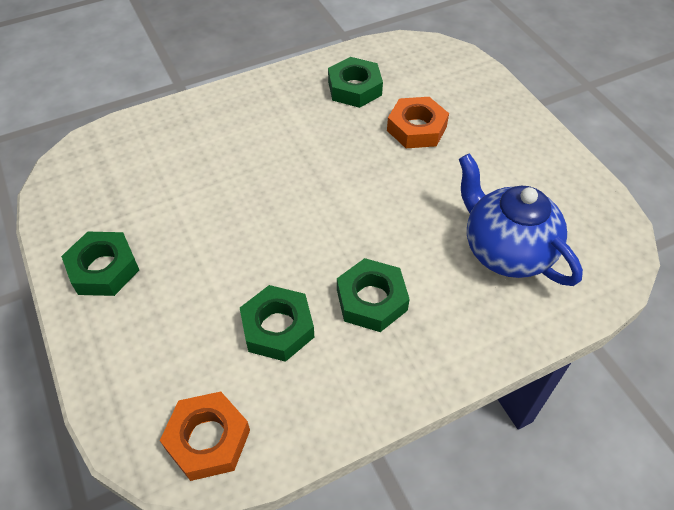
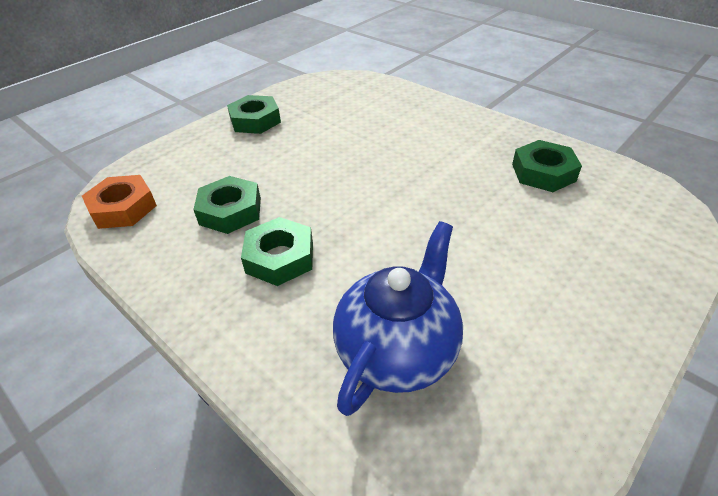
camera: 70 degrees right, 10 degrees down
orange nut [387,97,449,148] -> none

